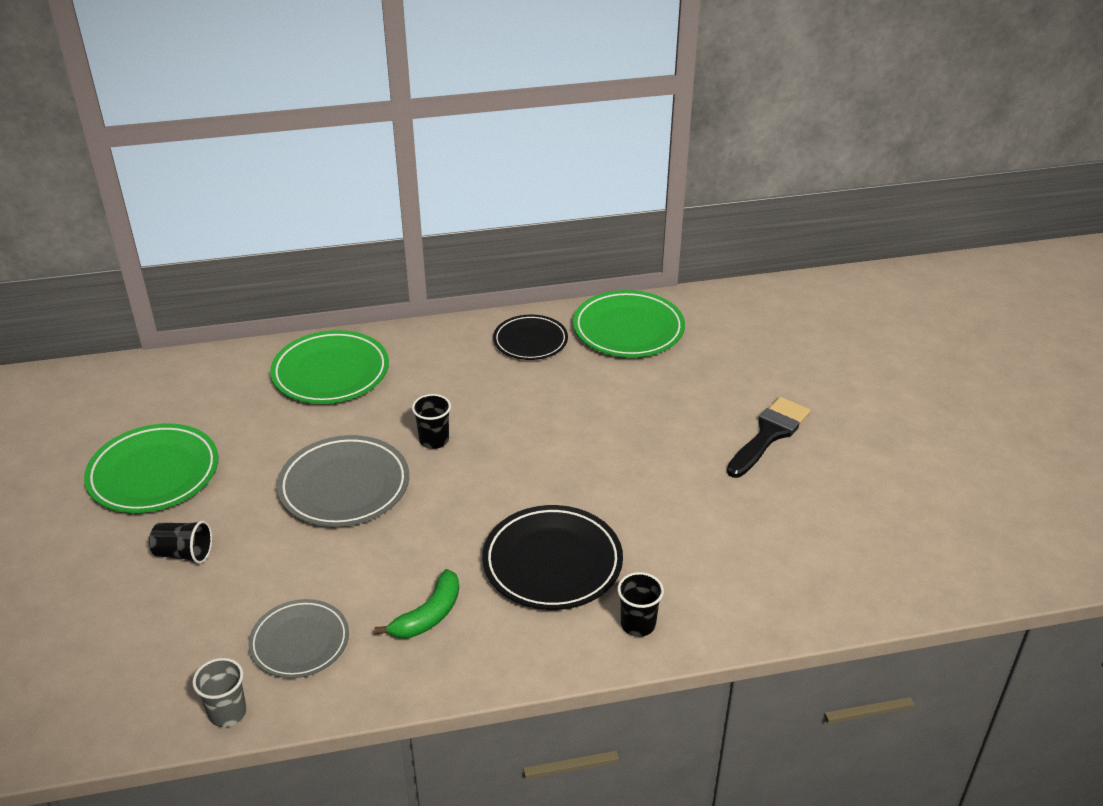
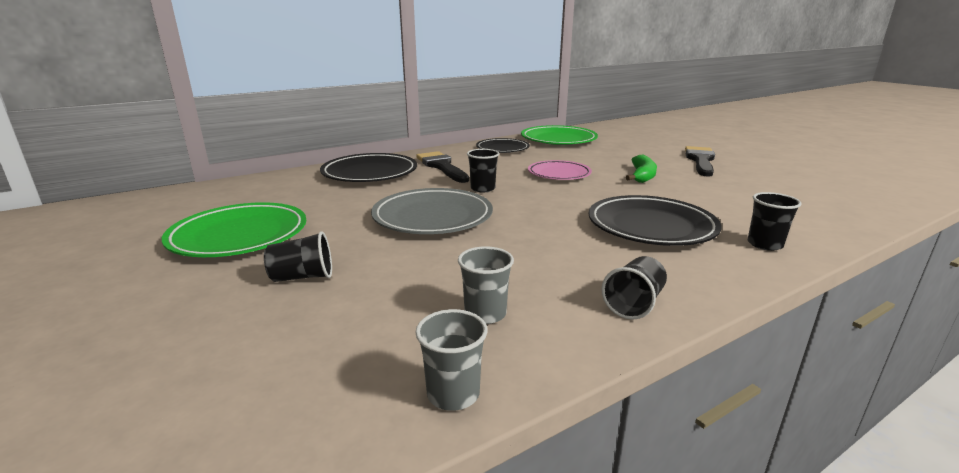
camera: 20 degrees left, 15 degrees down
grey plate [248,599,349,678] -> grey cup [458,246,514,324]
green plate [270,330,389,404] -> black plate [320,153,417,182]
green banana [374,569,459,639] -> green banana moved to [626,155,657,183]
none -> black brush [416,151,469,183]
none -> pink plate [528,160,592,180]
none -> black cup [601,256,667,320]

